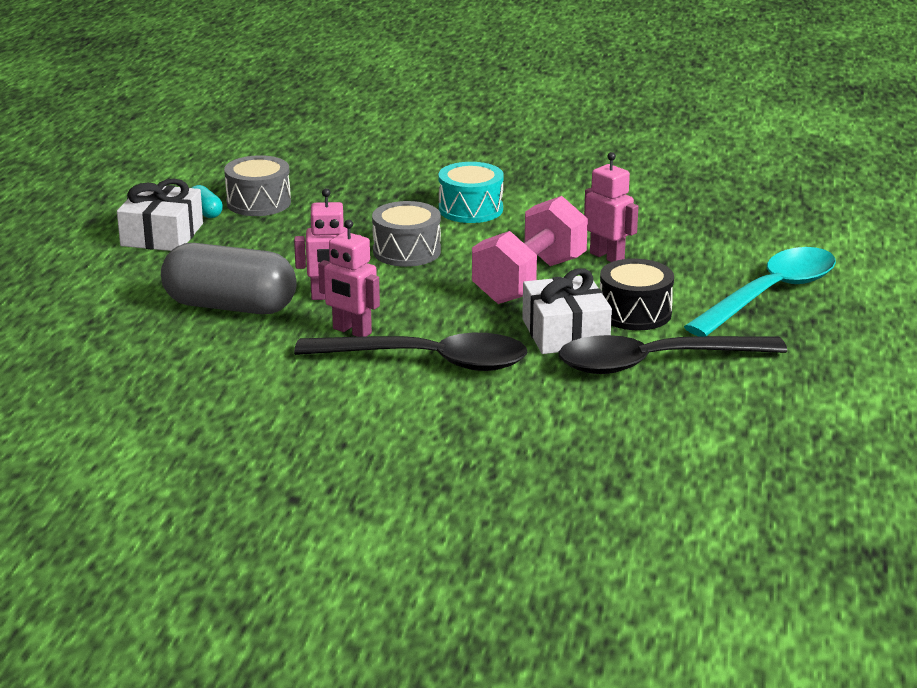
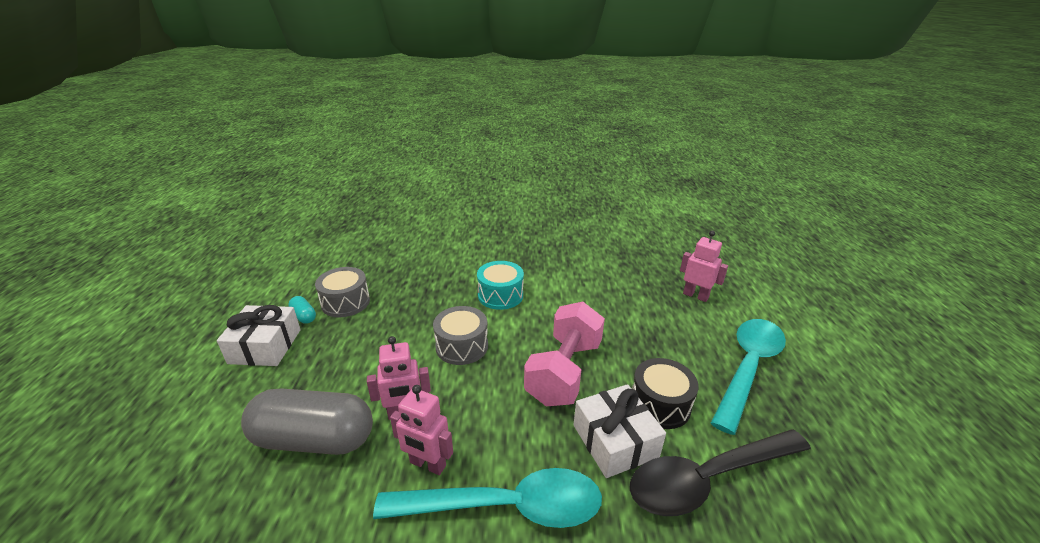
camera: 10 degrees left, 5 degrees up
black spoon [294,333,528,371] -> turquoise spoon [373,468,602,528]
pink robot [584,152,639,262] -> pink robot moved to [680,231,728,302]

